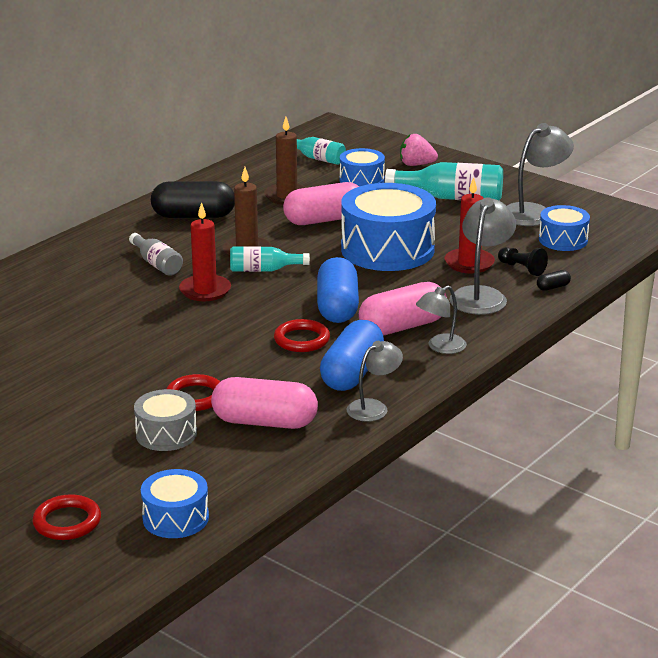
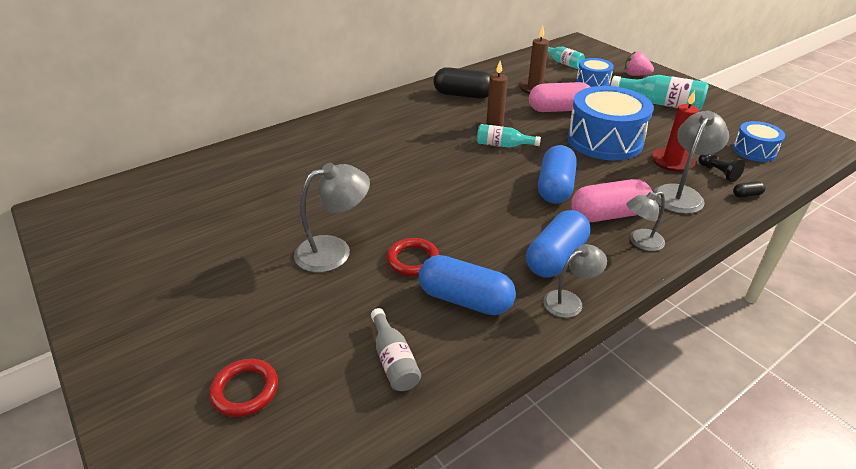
camera: 15 degrees right, 10 degrees up
grey bottle [129,233,183,276] -> grey bottle moved to [371,308,421,391]
grey drum [134,389,197,451] -> none
blue drum [141,469,209,538] -> none
red candle [179,202,231,301] -> none
pink capsule [211,377,318,429] -> blue capsule [419,255,516,315]
red ring [274,319,330,352] -> none
grey lamp [507,123,574,226] -> grey lamp moved to [294,163,370,272]

